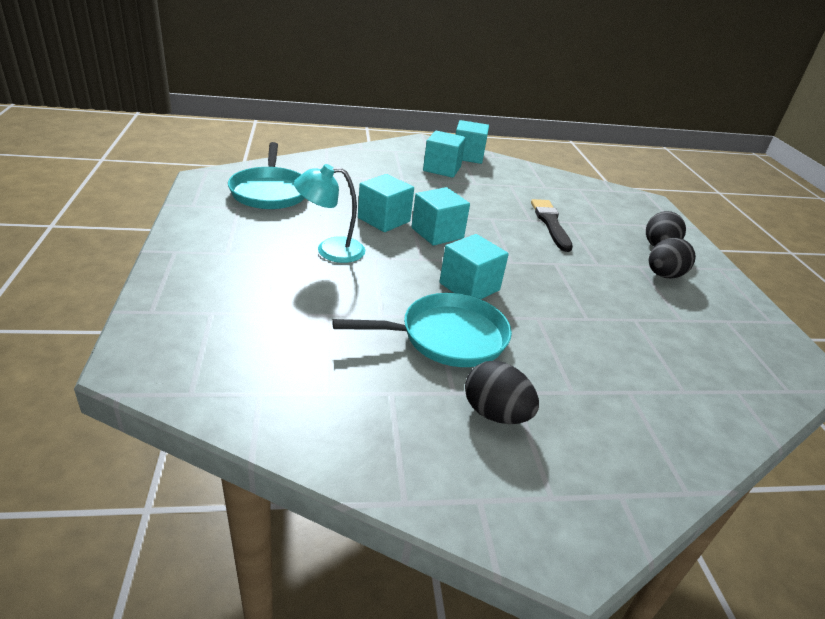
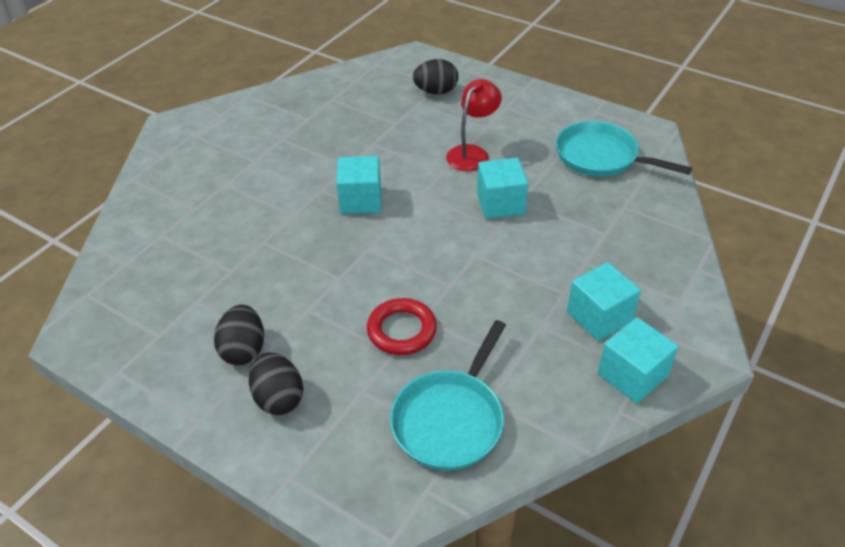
camera: 135 degrees right, 10 degrees up
turquoise lamp [294,164,365,263] -> red lamp [446,79,502,171]
turquoise pan [332,293,512,367] -> turquoise pan moved to [390,320,506,470]
turquoise cube [411,187,470,246] -> none
black egg [465,361,539,424] -> black egg moved to [413,59,458,94]
black brush [531,199,573,252] -> red ring [367,298,437,355]

